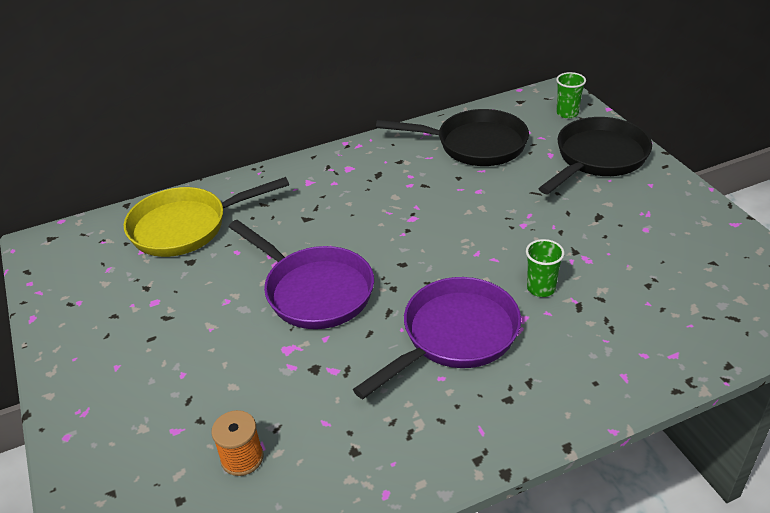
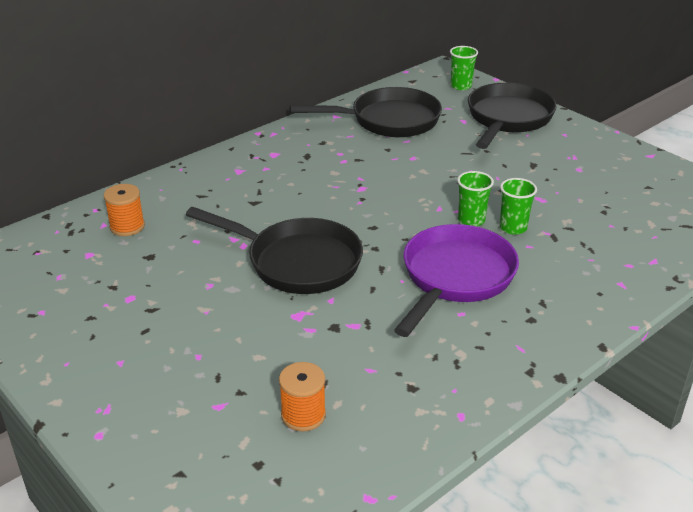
camera: 20 degrees left, 5 degrees down
yellow pan [124,177,289,257] -> orange spool [104,184,145,236]
purple pan [229,220,374,329] -> black pan [186,207,363,294]
none -> green cup [457,171,494,227]

